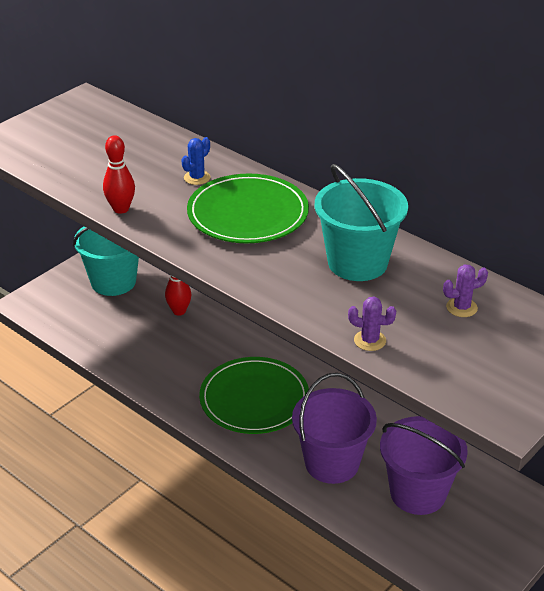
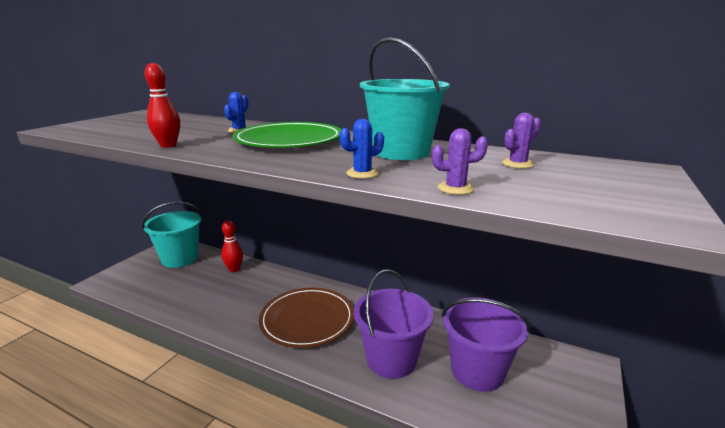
camera: 15 degrees left, 15 degrees down
green plate [199,357,309,434] -> brown plate [259,288,354,348]
none -> blue cactus [340,119,384,179]

